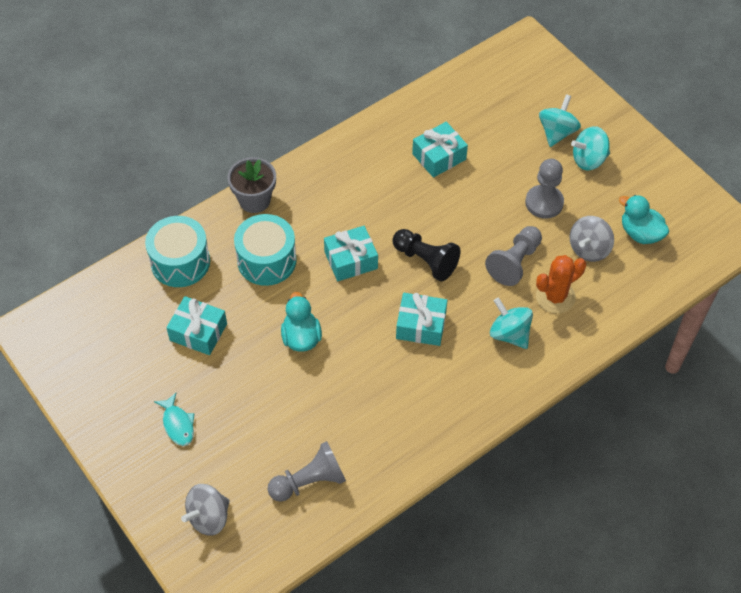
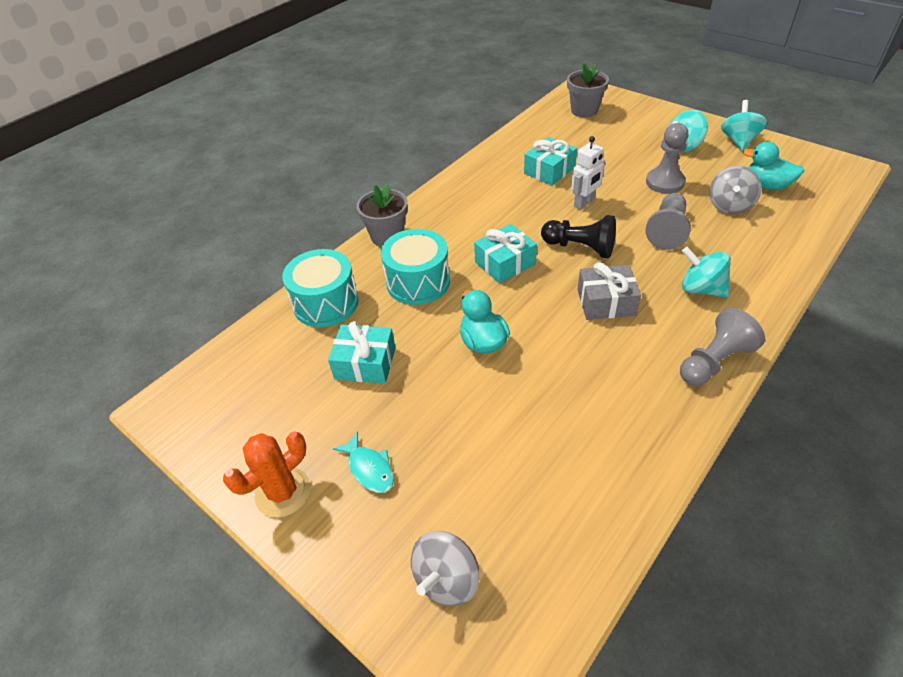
camera: 10 degrees left, 10 degrees down
grey pawn [268,441,346,502] -> grey pawn moved to [680,308,765,386]
turquoise gift [396,293,447,346] -> grey gift [577,262,641,320]
orange cactus [536,255,586,314] -> orange cactus moved to [223,432,310,518]
turquoise spinning top [539,94,581,147] -> turquoise spinning top moved to [721,100,767,151]
none -> grey flower pot [567,63,609,117]
none -> white robot [571,136,605,210]

